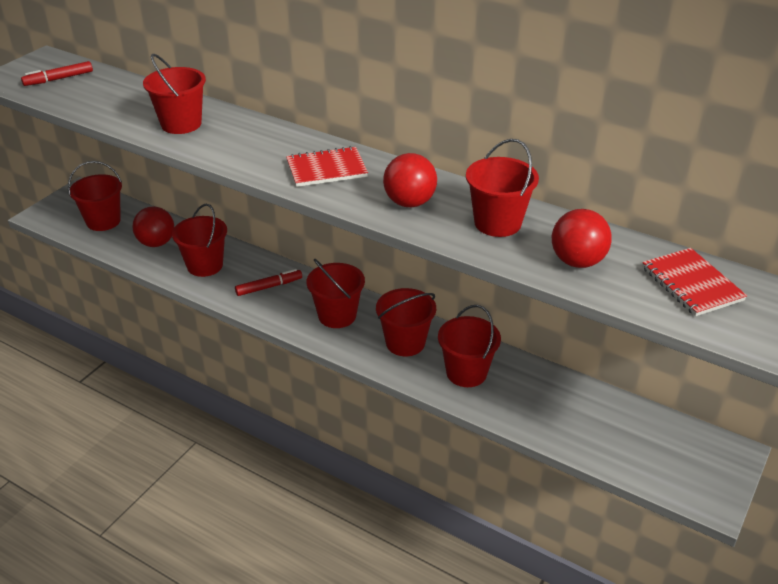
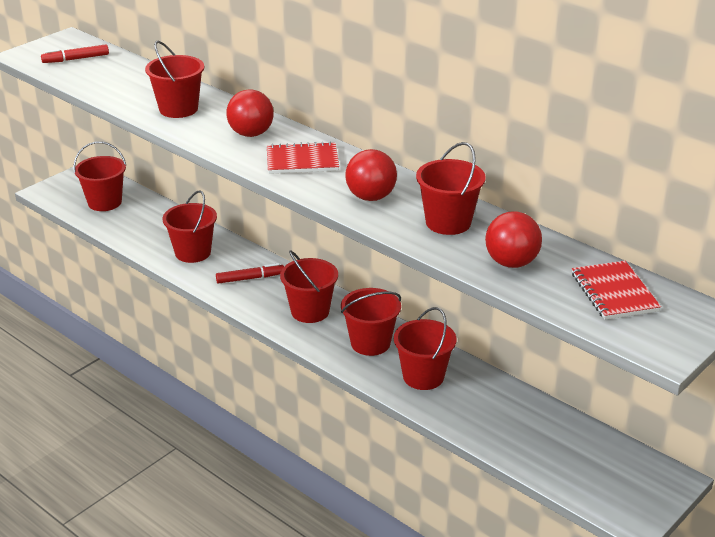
camera: 10 degrees right, 5 degrees down
red ball [132,207,174,247] -> red ball moved to [226,89,274,137]

